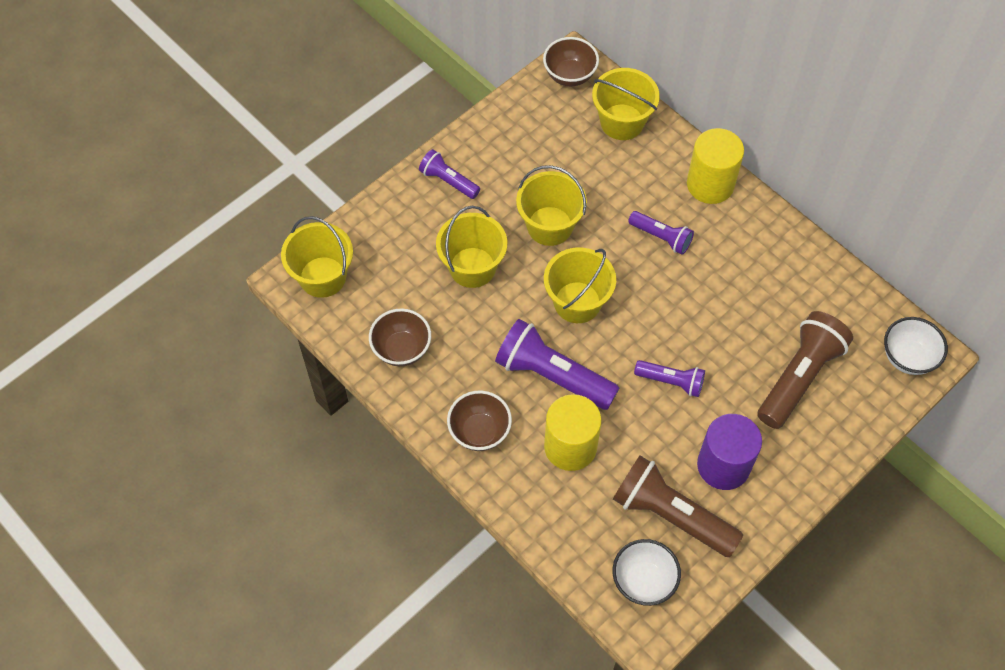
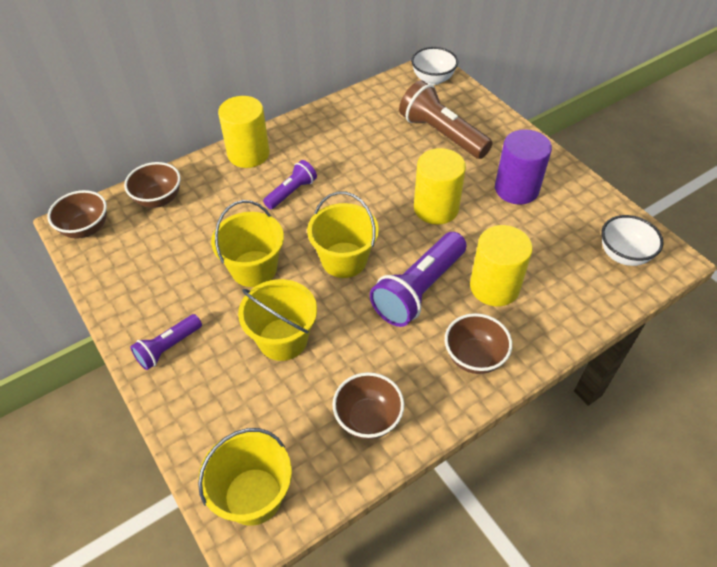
camera: 80 degrees left, 10 degrees down
yellow bucket [592,68,660,140] -> brown bowl [124,162,181,208]
brown flashlight [613,455,743,557] -> none
purple flashlight [634,360,705,397] -> yellow cylinder [414,148,466,225]

